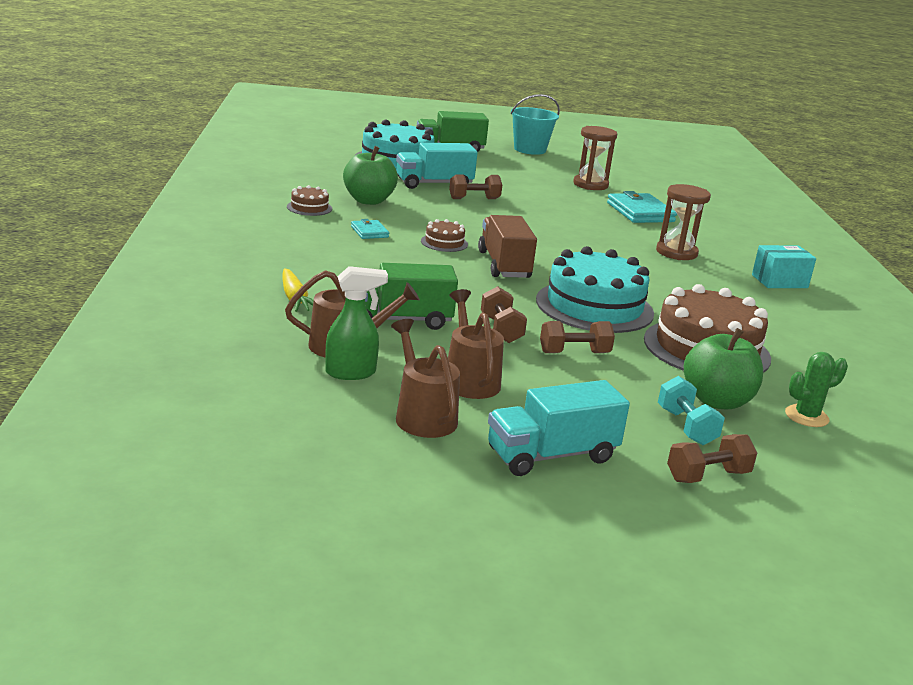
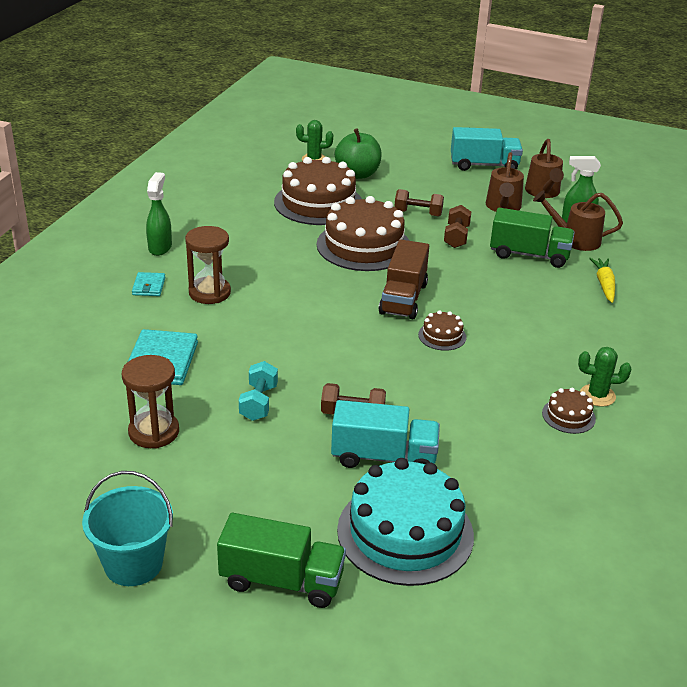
camera: 155 degrees left, 10 degrees up
green apple [343,146,398,205] -> none
turquoise wallet [351,219,389,239] -> turquoise wallet moved to [132,272,166,296]
turquoise cake [536,246,654,333] -> brown cake [317,196,410,271]
turquoise dumbbell [658,376,725,445] -> turquoise dumbbell moved to [239,361,278,421]
brown dumbbell [667,434,757,483] -> none
turquoise box [752,245,816,288] -> green spray bottle [146,172,172,256]
none -> green cactus [578,347,631,407]

